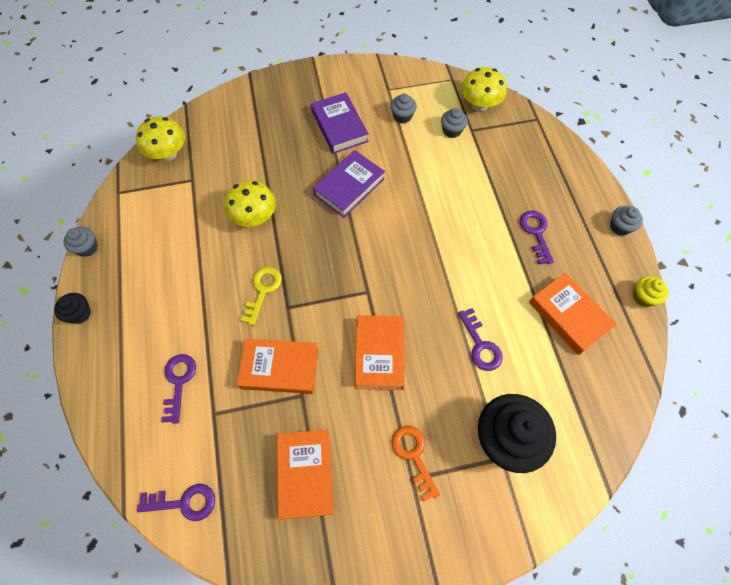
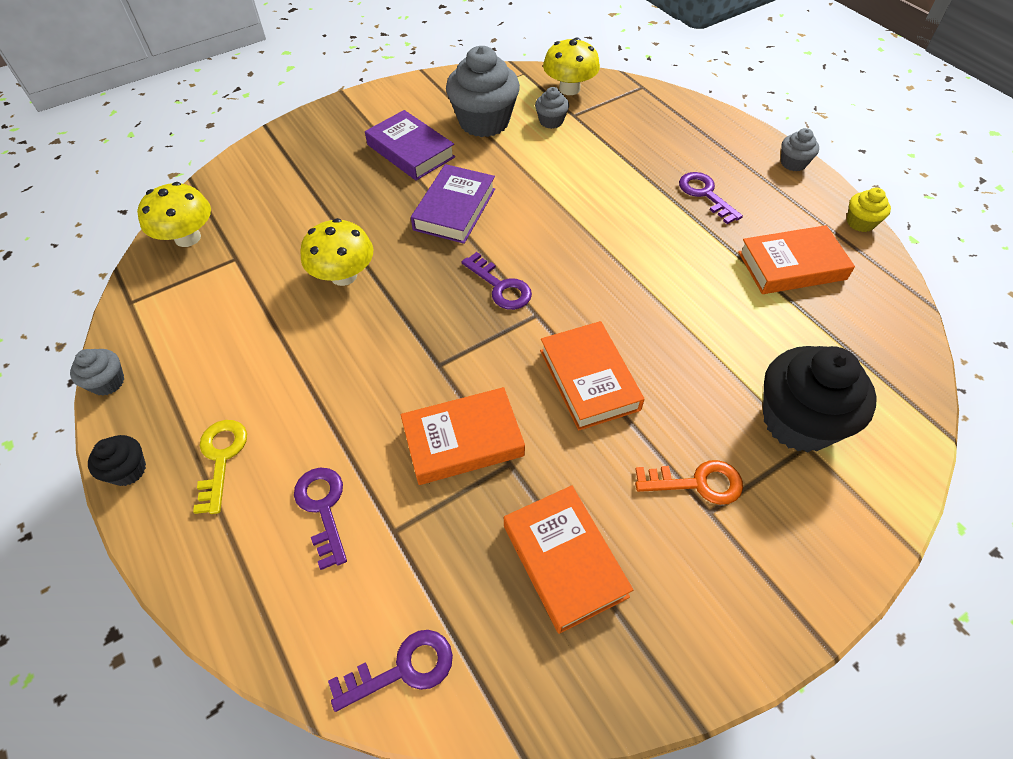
camera: 20 degrees left, 10 degrees down
yellow key [240,267,282,326] -> yellow key moved to [193,420,247,514]
grey cupcake [390,93,417,124] -> grey cupcake [446,46,520,137], size x2.11
orange key [392,426,440,502] -> orange key turned 135 degrees clockwise [635,460,743,505]
purple key [458,308,503,371] -> purple key moved to [462,252,532,310]
orange book [529,273,617,355] -> orange book turned 45 degrees counterclockwise [738,225,855,294]

